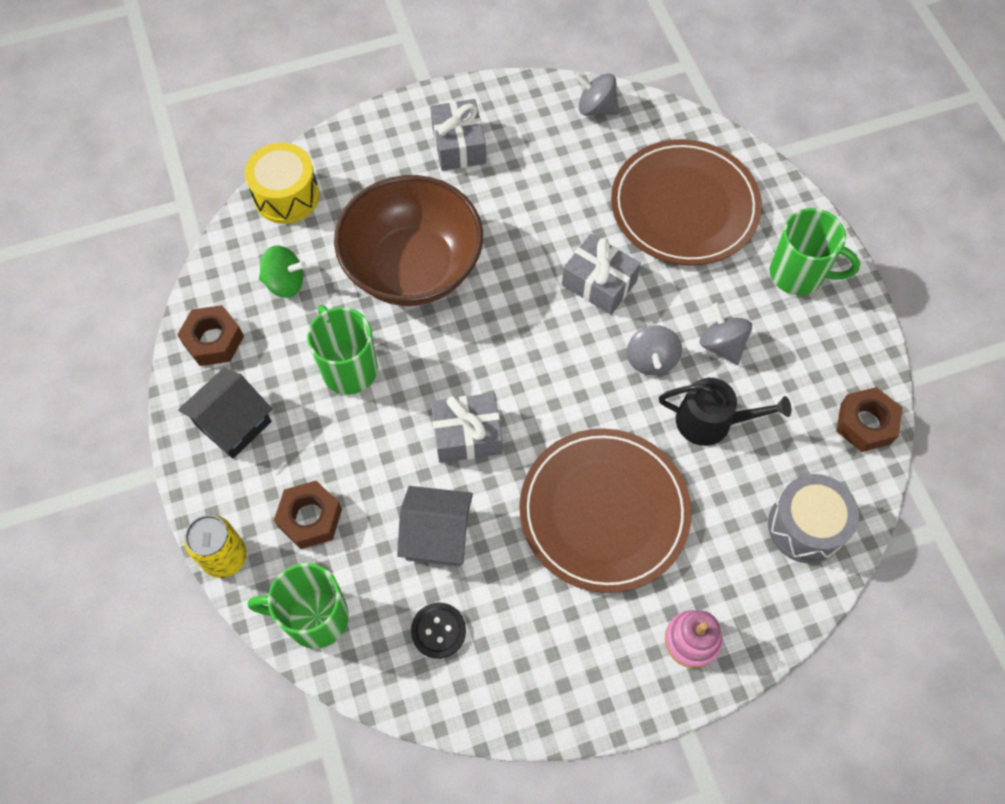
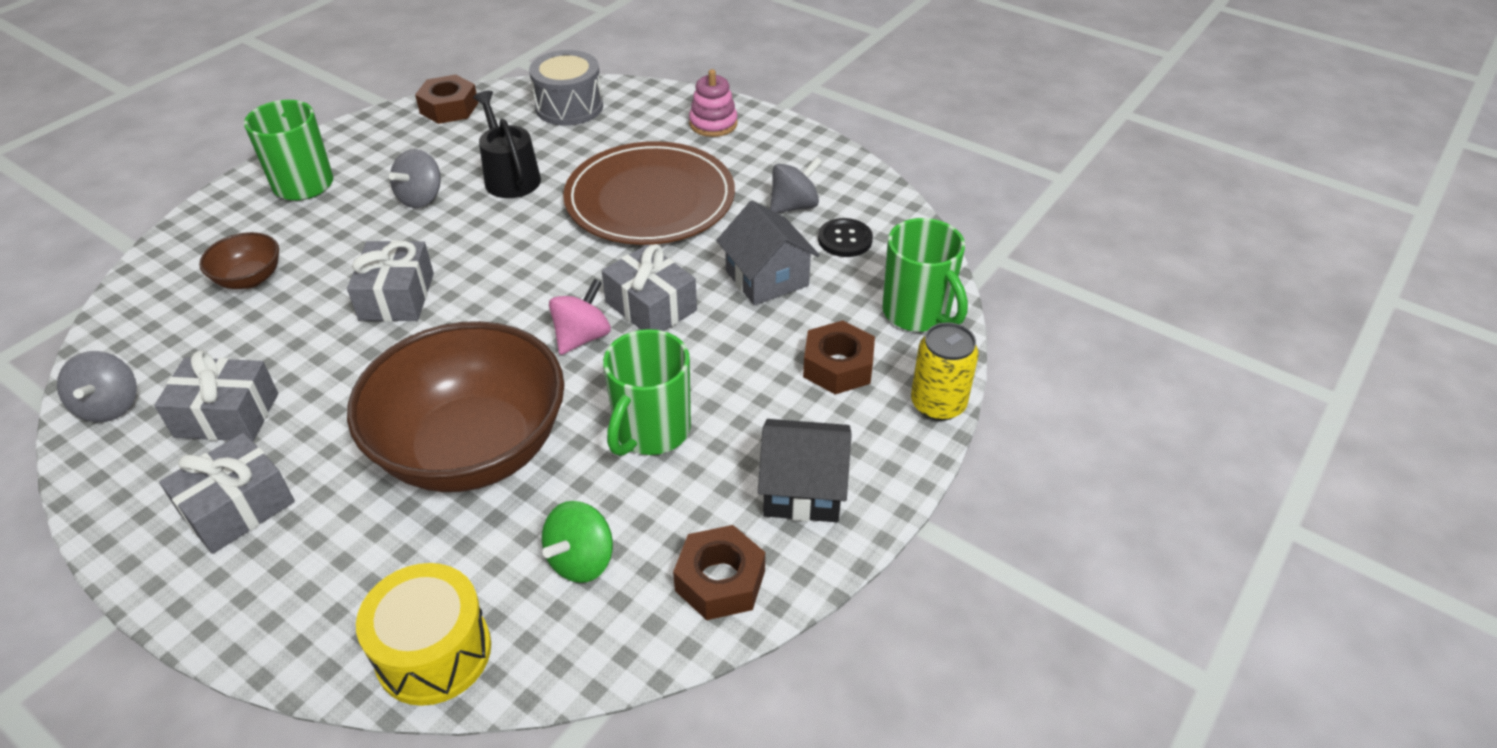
camera: 125 degrees left, 20 degrees down
green spinning top [259,245,306,298] -> green spinning top turned 120 degrees counterclockwise [542,501,613,583]
brown plate [611,139,762,265] -> brown bowl [199,232,279,289]
grey spinning top [627,325,682,375] -> grey spinning top moved to [770,157,822,213]
none -> grey gift [154,350,278,441]
none -> pink spinning top [549,279,611,355]

